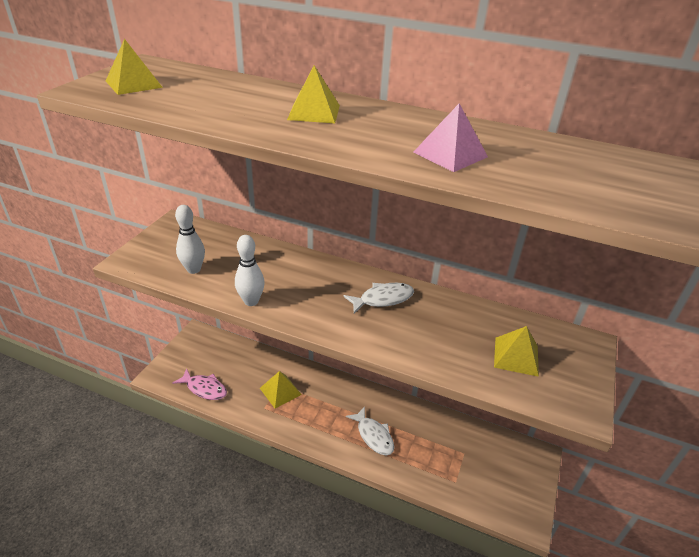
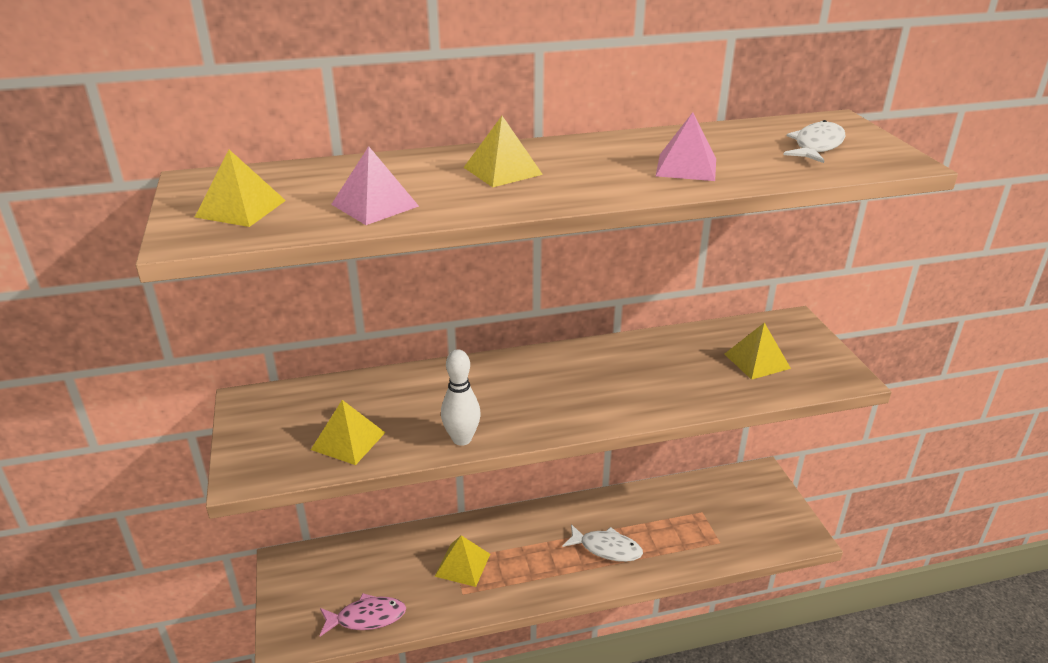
camera: 35 degrees left, 5 degrees down
white bowling pin [175,205,205,274] -> yellow pyramid [311,400,385,465]
white fish [343,283,414,314] -> white fish moved to [783,120,846,163]
none -> pink pyramid [331,146,419,225]

